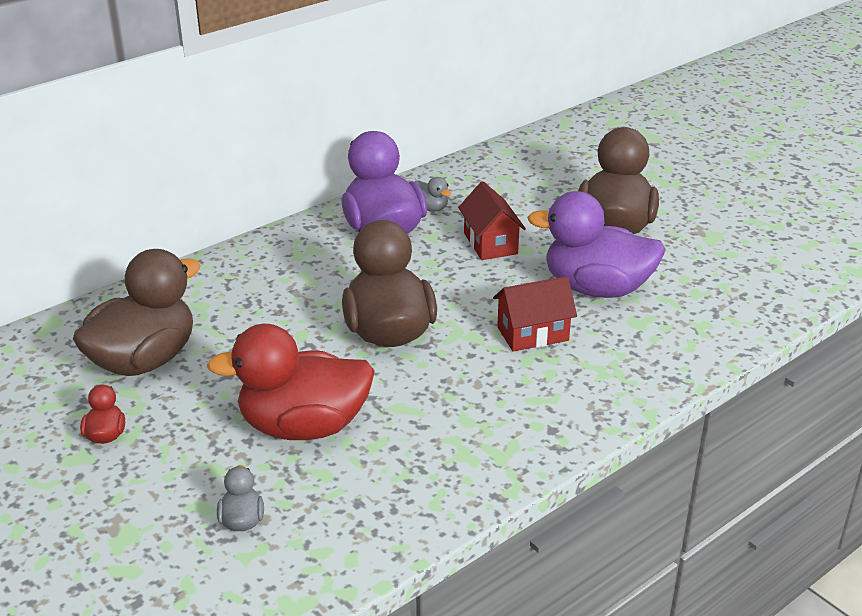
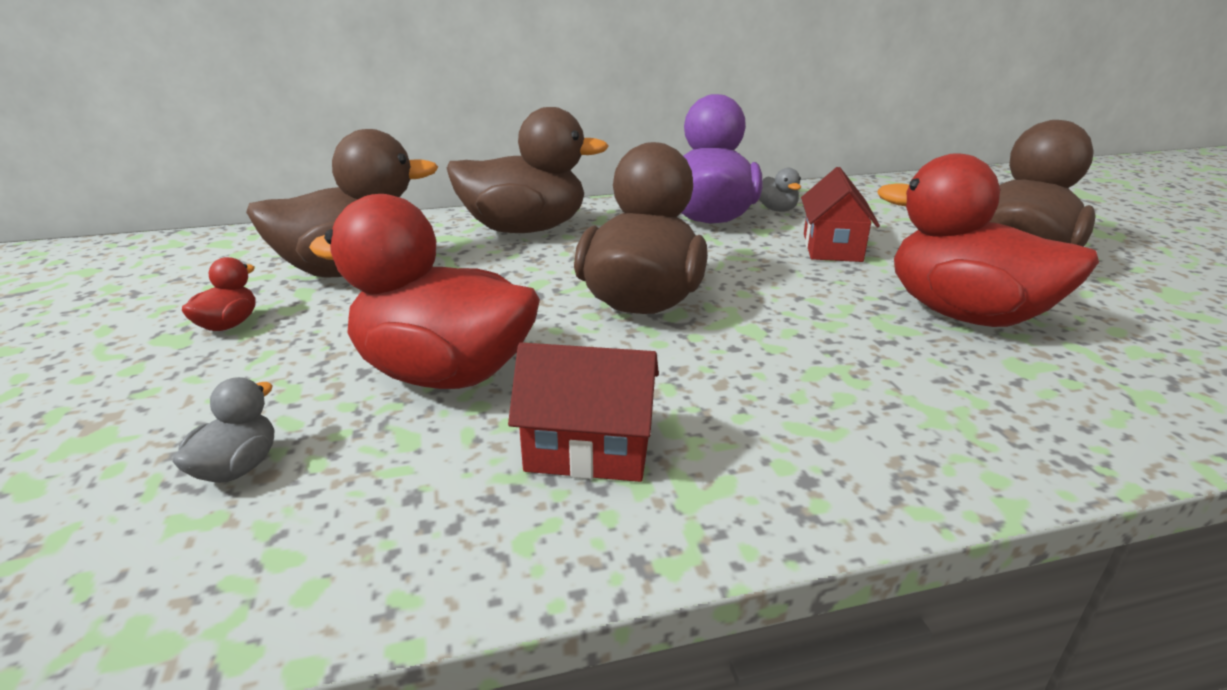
camera: 25 degrees right, 5 degrees down
red house [493,276,577,352] -> red house moved to [508,342,659,482]
purple duck [527,191,666,298] -> red duck [877,153,1099,327]
none -> brown duck [447,107,609,233]

